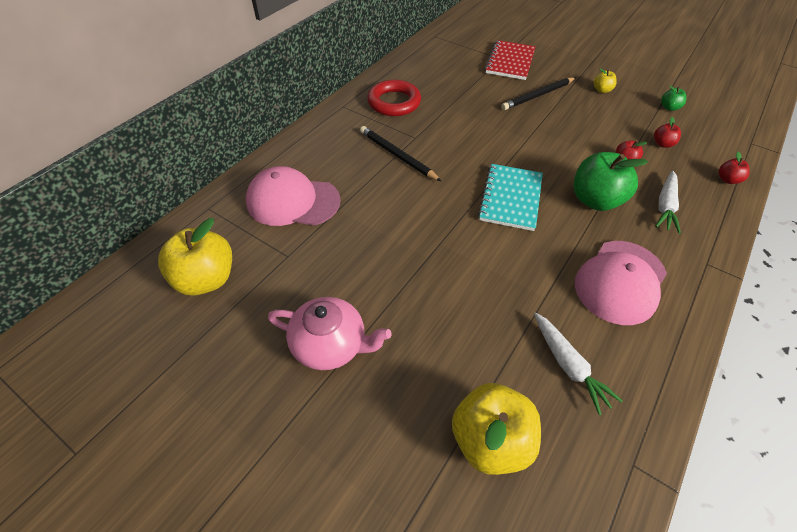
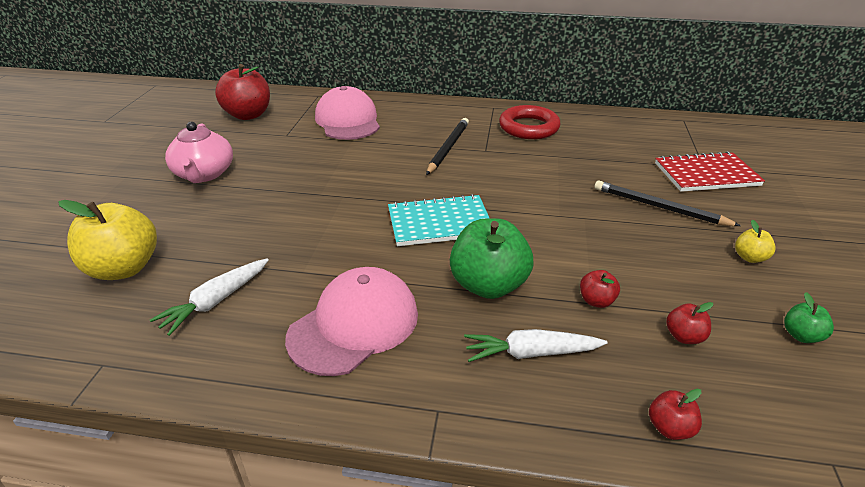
camera: 65 degrees right, 15 degrees down
yellow apple [158,218,232,296] -> red apple [215,64,270,120]
pink cap [575,241,667,325] -> pink cap turned 120 degrees clockwise [285,267,418,376]

